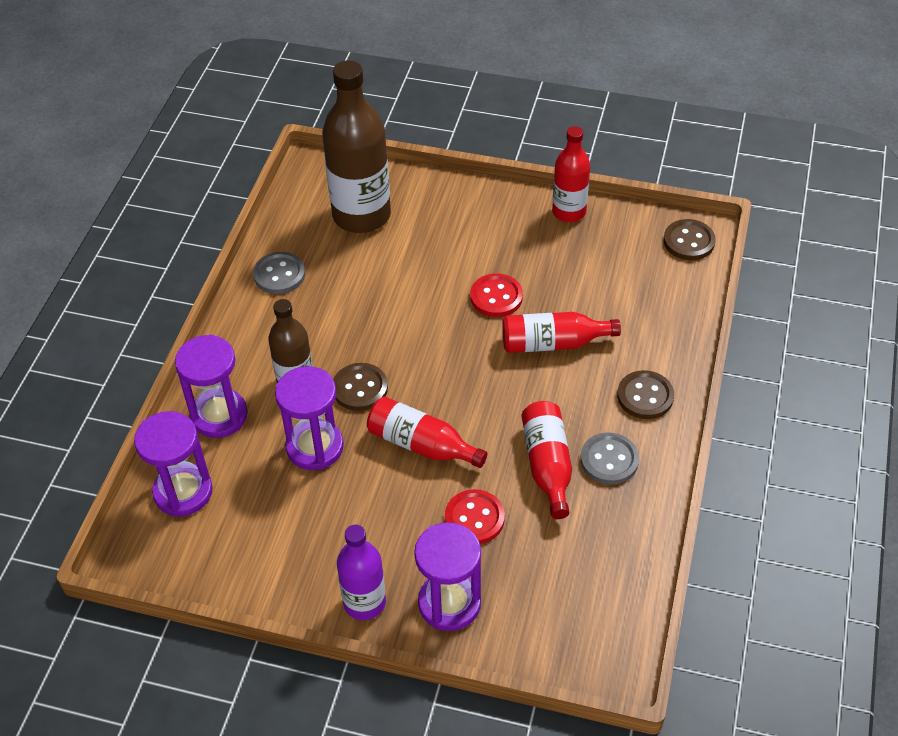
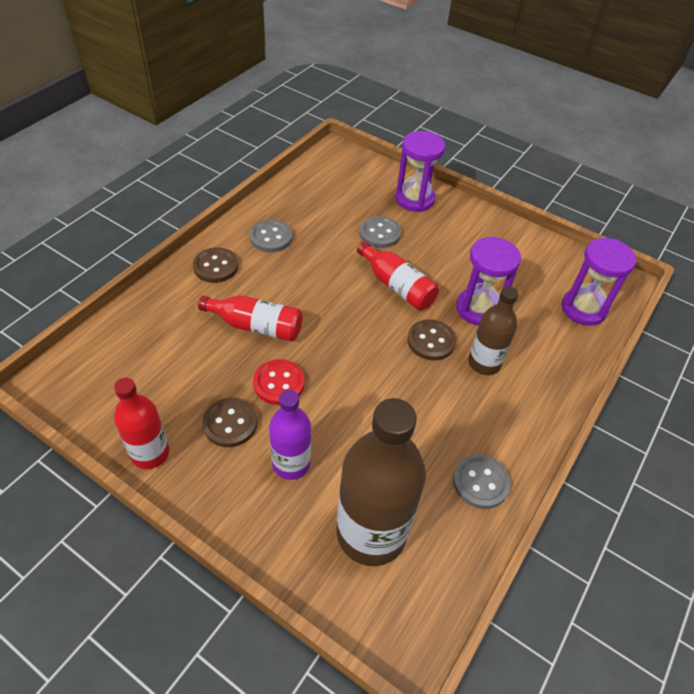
camera: 165 degrees left, 0 degrees up
purple hourglass [175,334,248,438] -> none
purple bottle [337,525,386,620] -> purple bottle moved to [269,390,311,480]
red button [445,489,505,544] -> grey button [359,216,401,248]
red bottle [522,401,572,519] -> none
brown button [664,219,716,260] -> brown button moved to [202,398,257,447]

